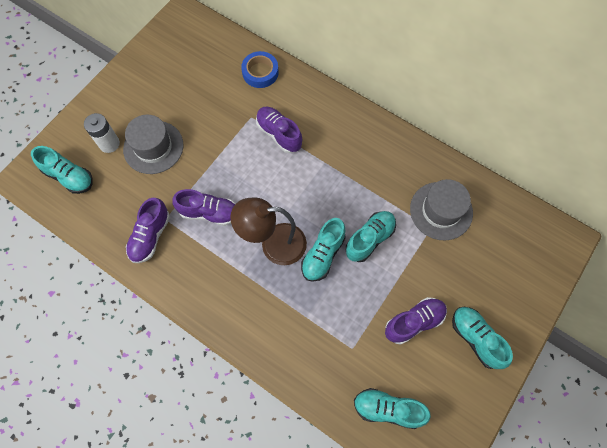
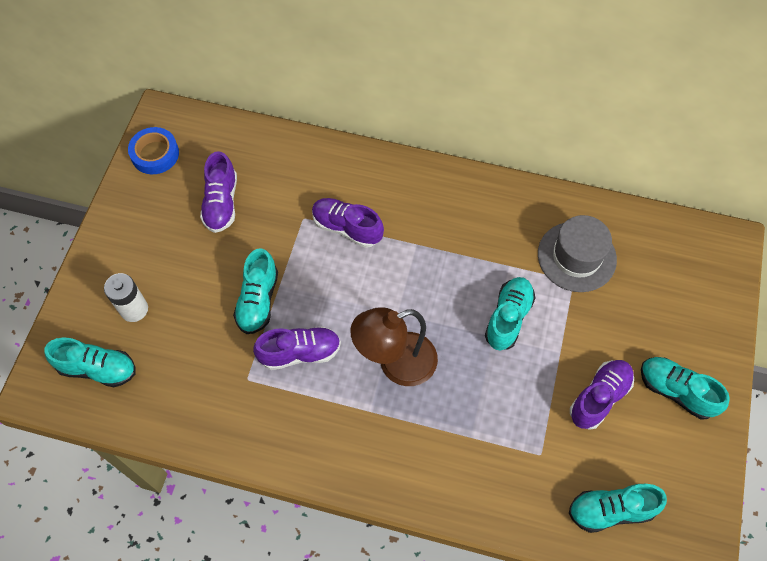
camera: 20 degrees left, 5 degrees down
grey hat [123,115,184,174] -> none
purple shoe [126,198,170,263] -> purple shoe moved to [200,151,237,233]
blue tape [241,51,279,88] -> blue tape moved to [128,127,179,174]
turquoise shoe [301,218,346,282] -> turquoise shoe moved to [233,248,278,334]

